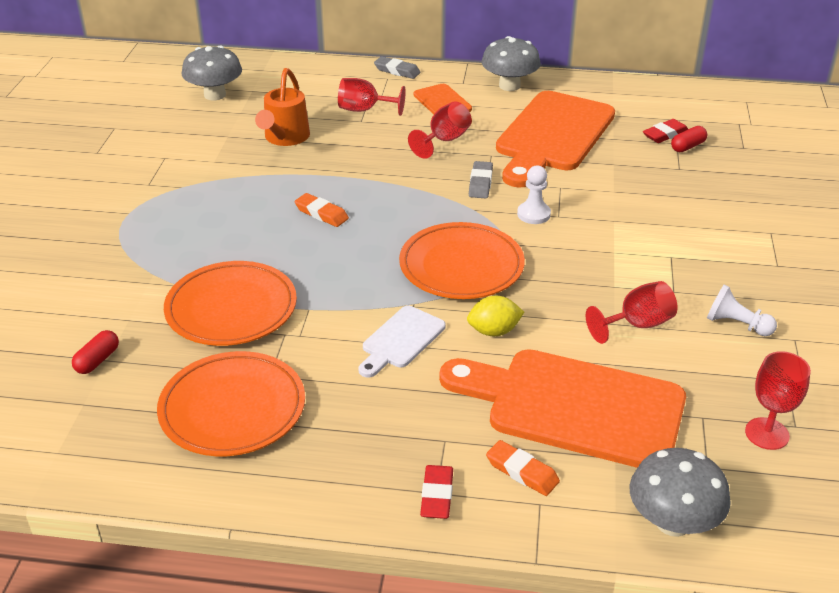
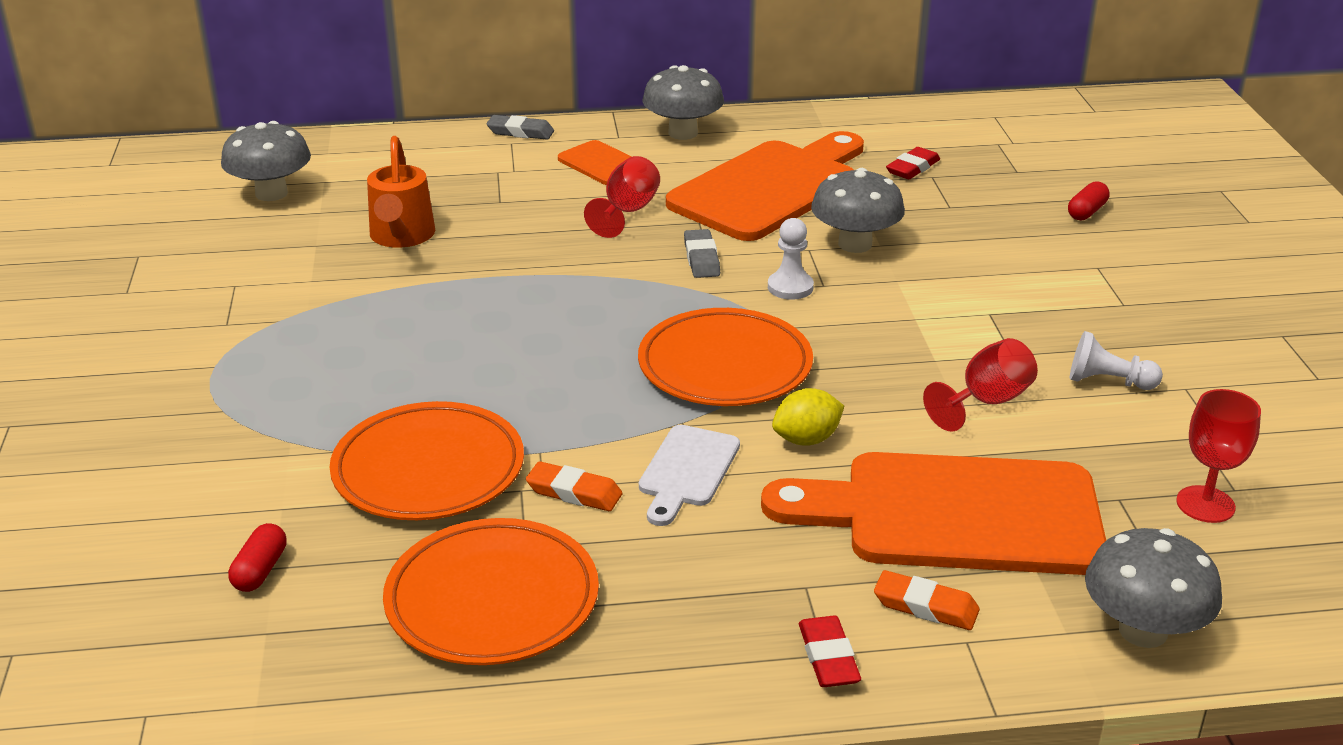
camera: 15 degrees left, 5 degrees down
orange eraser [294,193,349,227] -> orange eraser moved to [526,461,622,511]
red goblet [338,78,406,116] -> none
orange cutting board [496,91,615,188] -> orange cutting board turned 150 degrees counterclockwise [666,131,864,241]
red capsule [671,126,707,152] -> red capsule moved to [1068,181,1109,220]
none -> grey mushroom [811,168,905,253]

